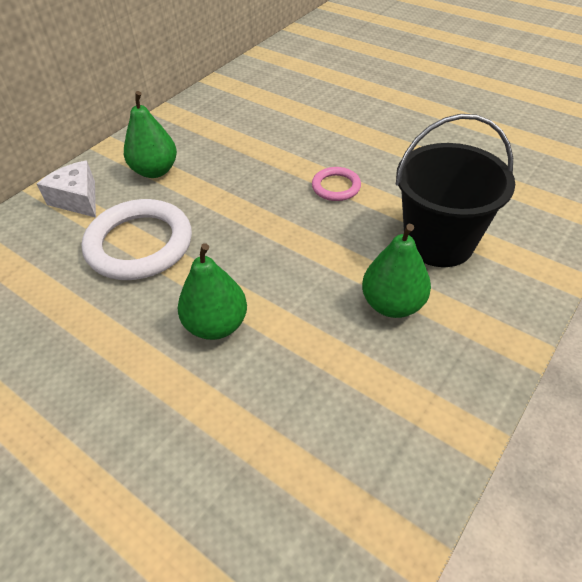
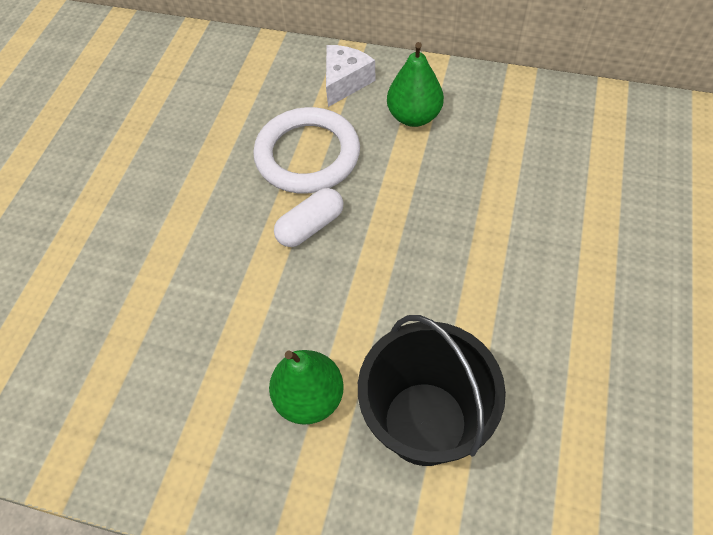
camera: 70 degrees right, 10 degrees up
green pear [178,243,247,340] -> none
pink ring [312,167,361,201] -> none
none -> white capsule [274,188,343,247]

